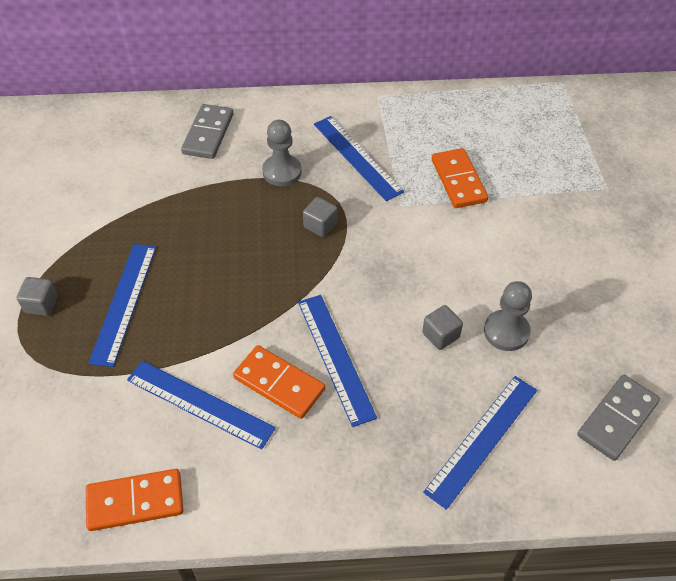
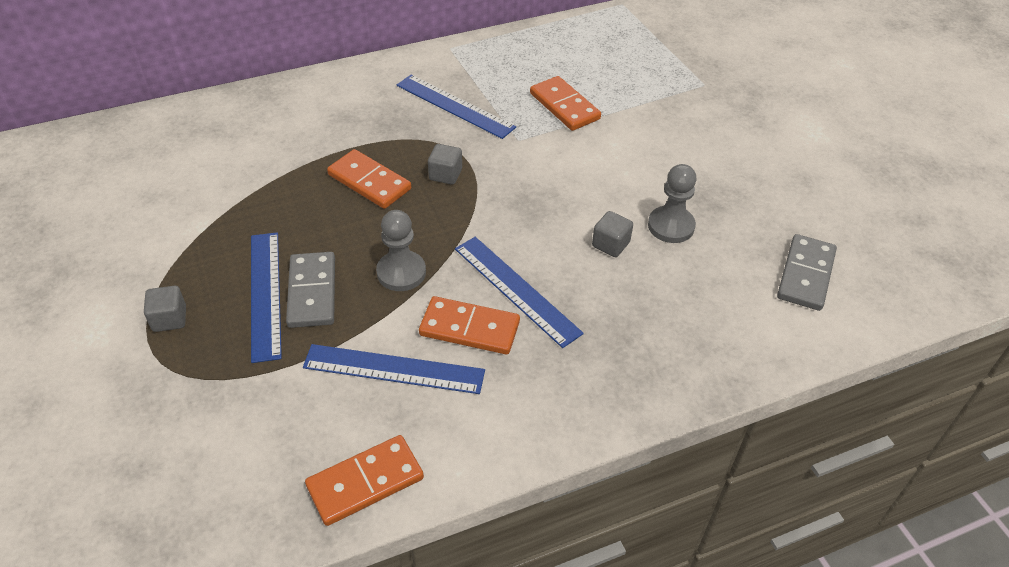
camera: 20 degrees left, 5 degrees down
grey domino [181,104,233,159] -> grey domino moved to [286,252,335,328]
grey pawn [262,120,302,186] -> grey pawn moved to [376,210,426,291]
blue ruler [423,376,537,510] -> none
none -> orange domino [327,149,411,209]

